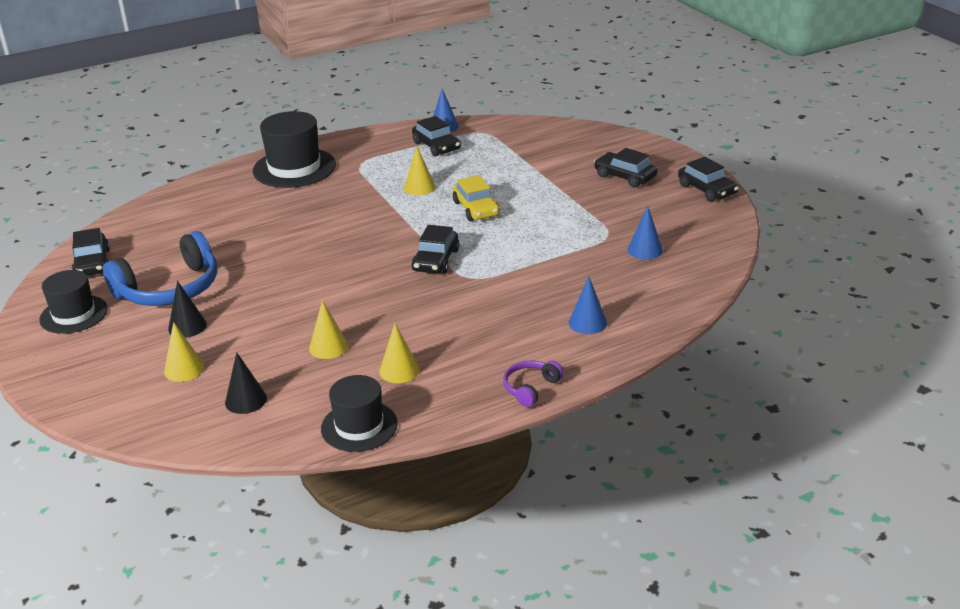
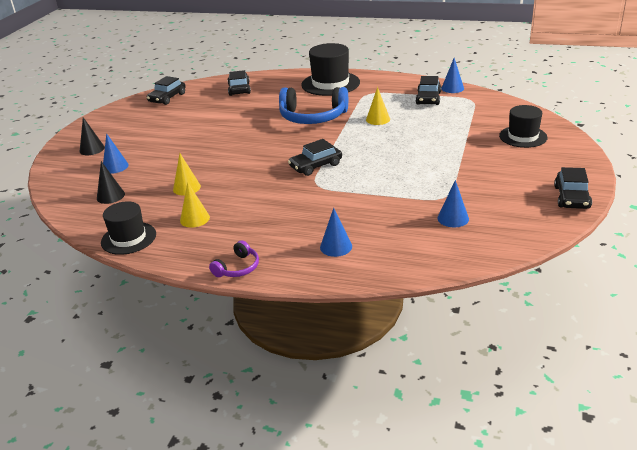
camera: 45 degrees right, 0 degrees up
black hat [39,270,108,334] -> black hat moved to [499,105,548,148]
blue headphones [103,231,217,306] -> blue headphones moved to [279,87,348,124]
yellow cone [164,322,205,382] -> blue cone [103,133,129,174]
black cone [168,281,207,338] -> black cone moved to [80,117,105,155]
yellow car [453,175,500,221] -> none
purple headphones [503,361,564,407] -> purple headphones turned 135 degrees clockwise [209,240,259,277]
black car [594,148,658,188] -> black car moved to [227,70,251,96]

